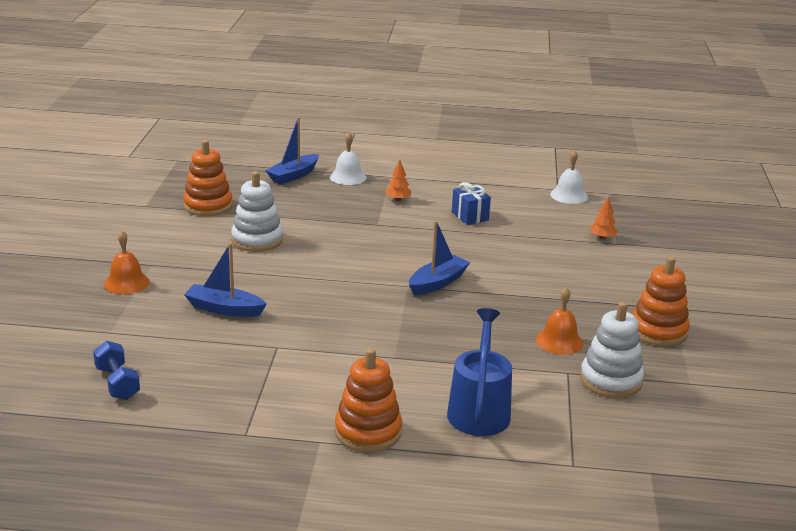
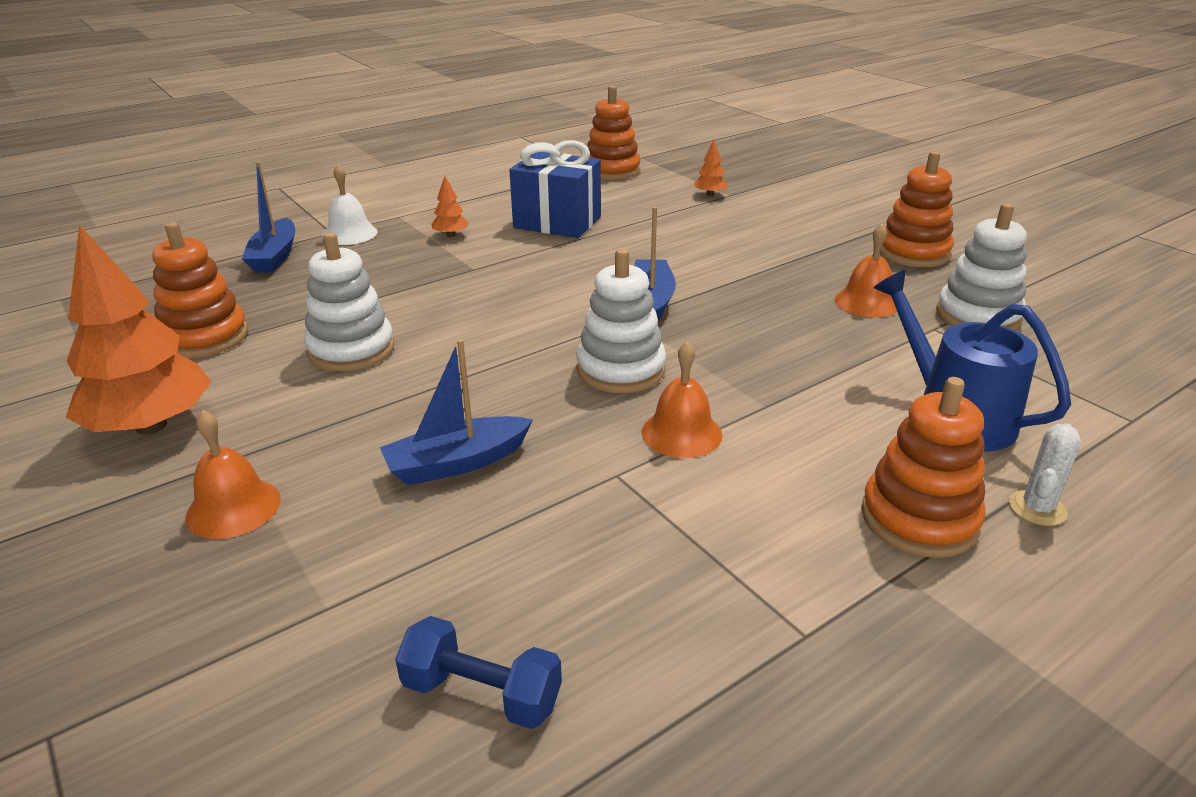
camera: 40 degrees left, 5 degrees up
blue gift [452,182,491,225] -> blue gift [509,140,601,238], size x1.71
white bell [550,150,588,204] -> orange stacking toy [587,85,640,180]
none -> orange tree [66,225,211,435]
none -> white stacking toy [576,249,666,393]
none -> orange bell [642,341,722,458]
none -> white cactus [1009,423,1081,526]

